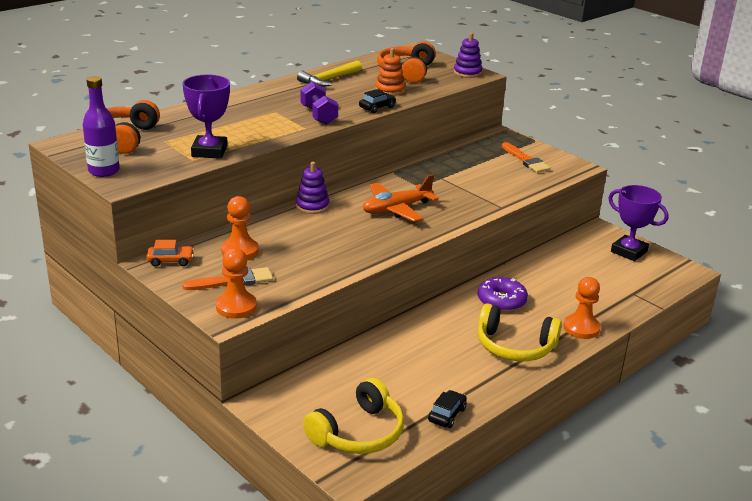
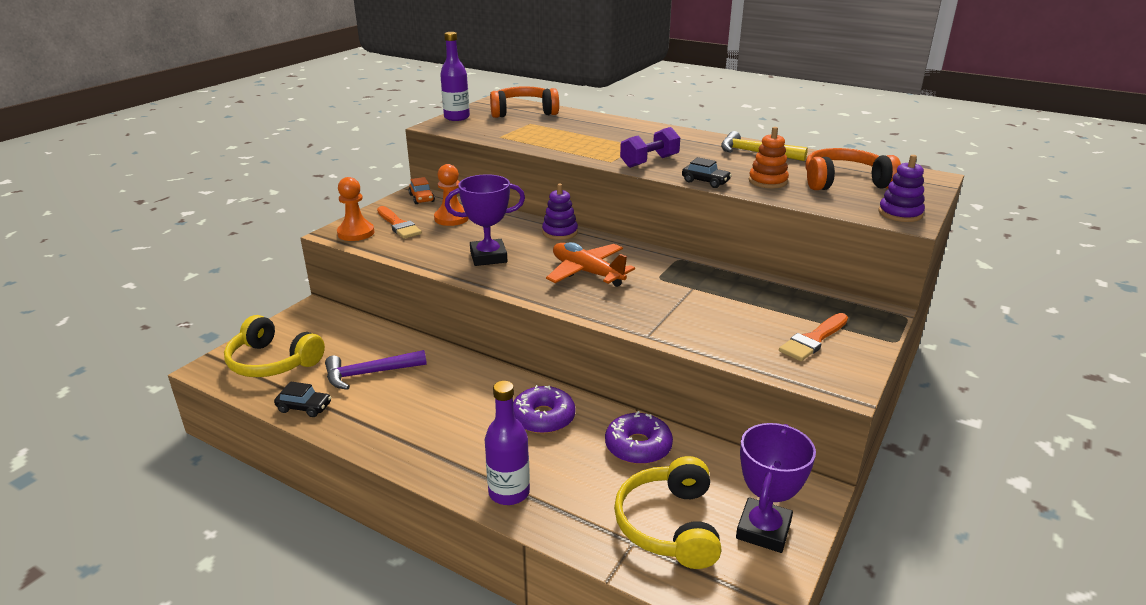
camera: 75 degrees right, 0 degrees up
purple trophy [182,75,230,159] -> purple trophy moved to [445,174,525,266]
yellow headphones [478,303,562,361] -> yellow headphones moved to [614,456,721,569]
orange pawn [563,277,601,339] -> purple bottle [485,381,530,505]
none -> purple hammer [325,350,427,390]
none -> purple donut [605,411,673,464]

